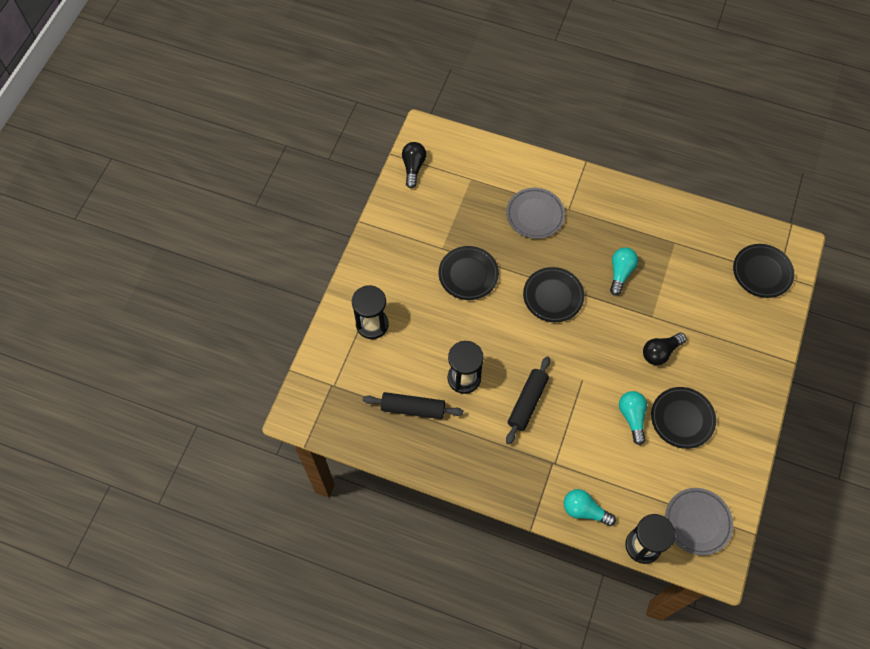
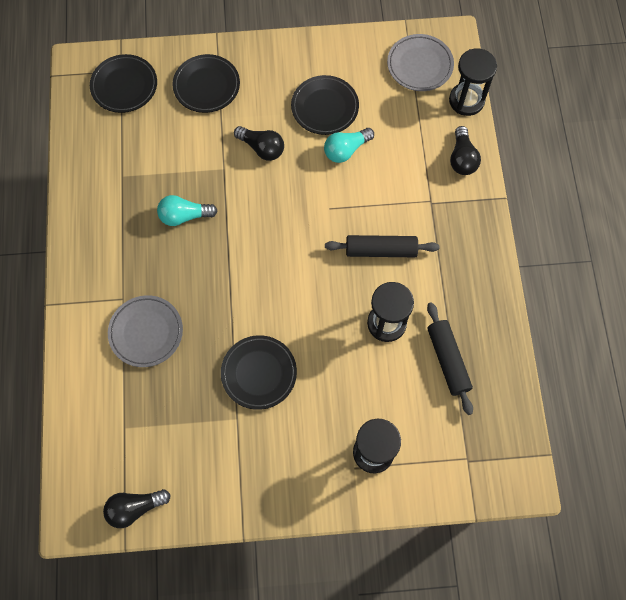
camera: 115 degrees left, 5 degrees up
black plate [523,267,584,322] -> black plate moved to [172,54,240,113]
turquoise light bulb [564,489,616,526] -> black light bulb [450,126,481,175]

